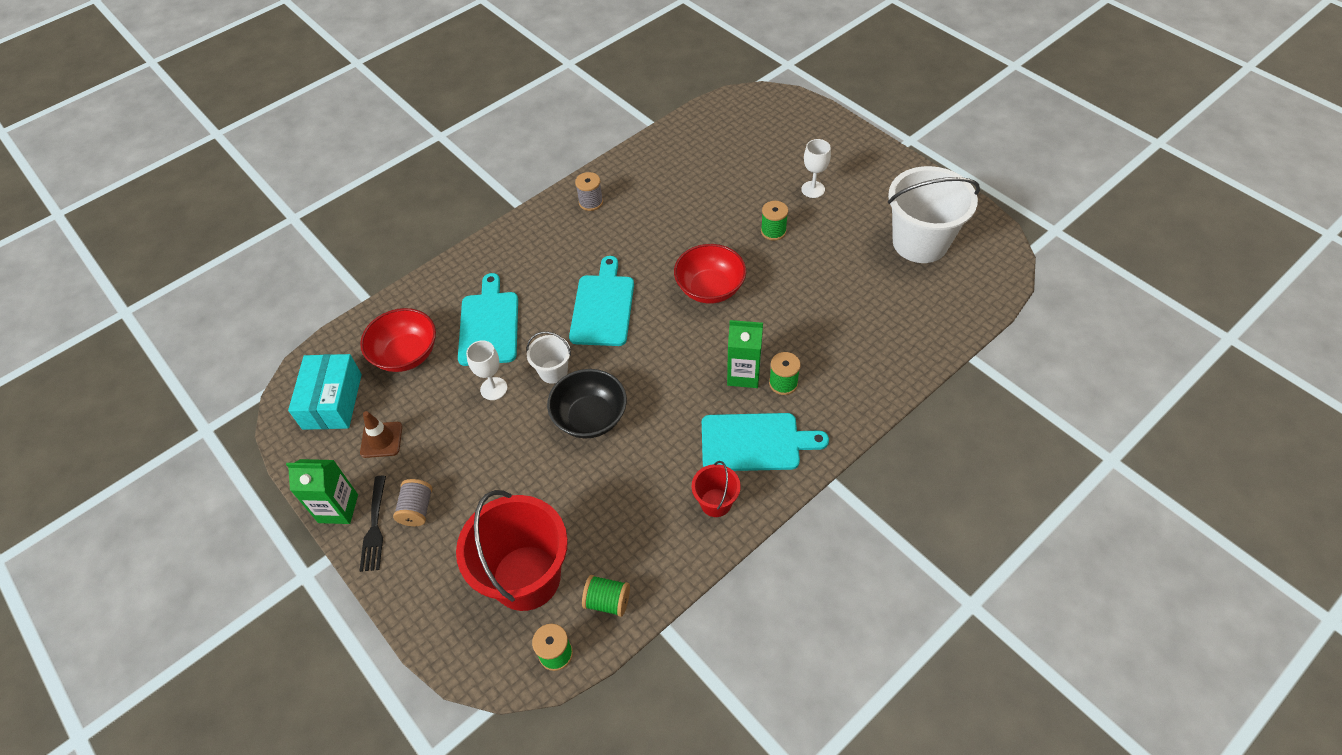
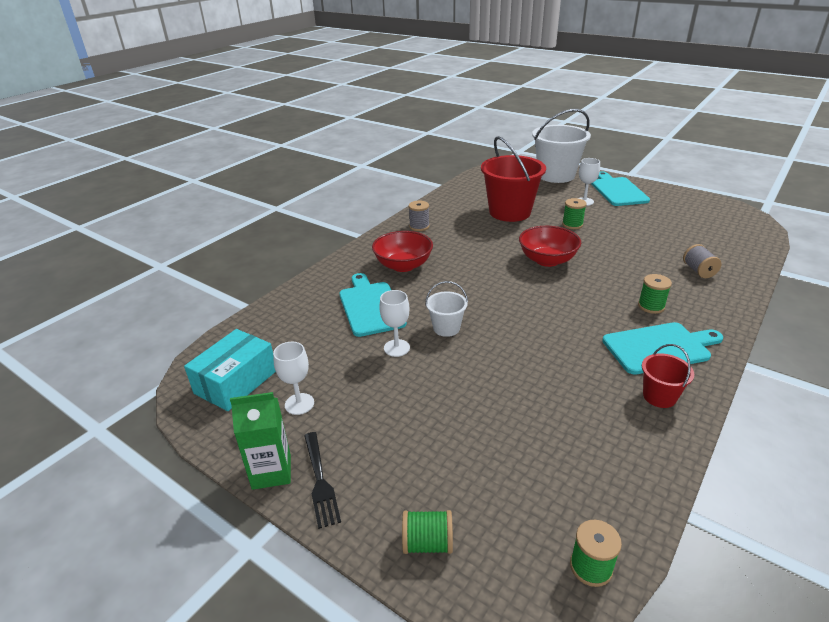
camera: 15 degrees left, 20 degrees down
turquoise box [288,354,362,430] -> turquoise box turned 45 degrees clockwise [184,329,276,411]
red bowl [360,308,436,372] -> red bowl moved to [372,231,433,272]
brown traffic cone [360,411,402,458] -> white goblet [273,342,314,415]
grey spool [393,479,433,526] -> grey spool moved to [683,244,722,278]
red bucket [456,490,568,611] -> red bucket moved to [481,136,546,222]
black bowl [547,369,627,438] -> none
turquoise cutting board [569,256,634,346] -> turquoise cutting board moved to [591,171,650,206]
green spool [582,575,630,617] -> green spool moved to [402,510,453,554]
green carton [727,320,763,388] -> none
white bucket [888,166,980,263] -> white bucket moved to [532,109,591,183]

